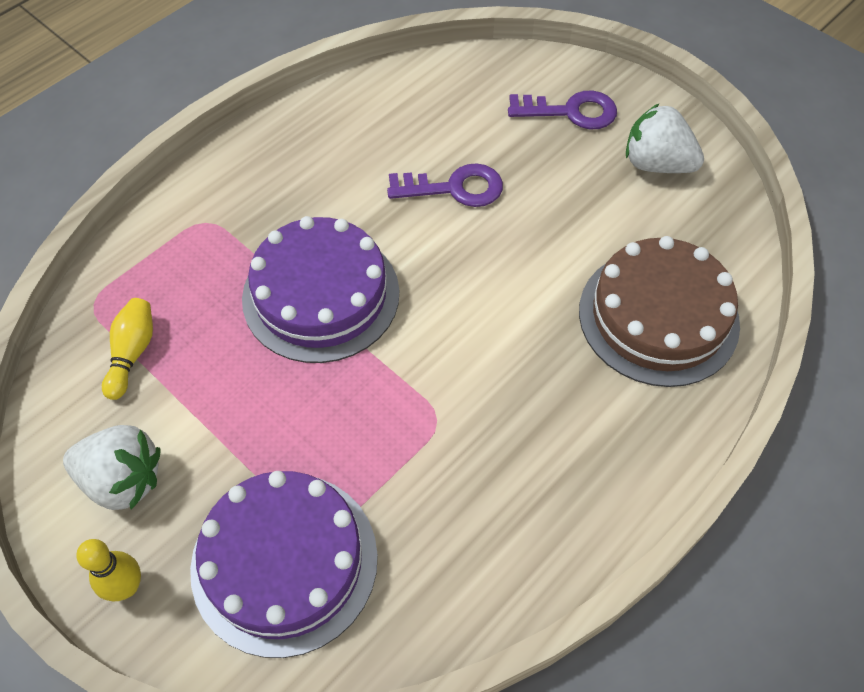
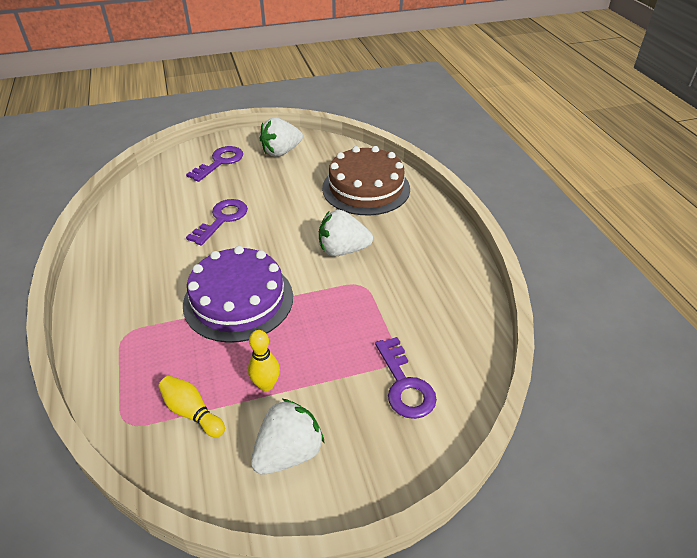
camera: 60 degrees left, 15 degrees down
yellow bowling pin [76,539,141,601] -> yellow bowling pin moved to [248,330,280,391]
purple cake [190,471,378,658] -> purple key [375,337,437,419]
none -> white strawberry [319,210,373,257]

